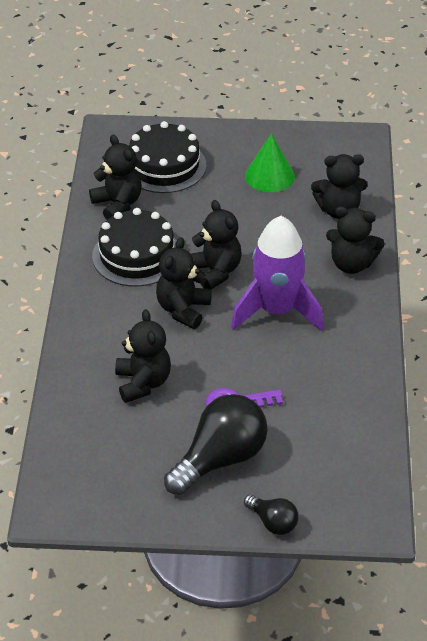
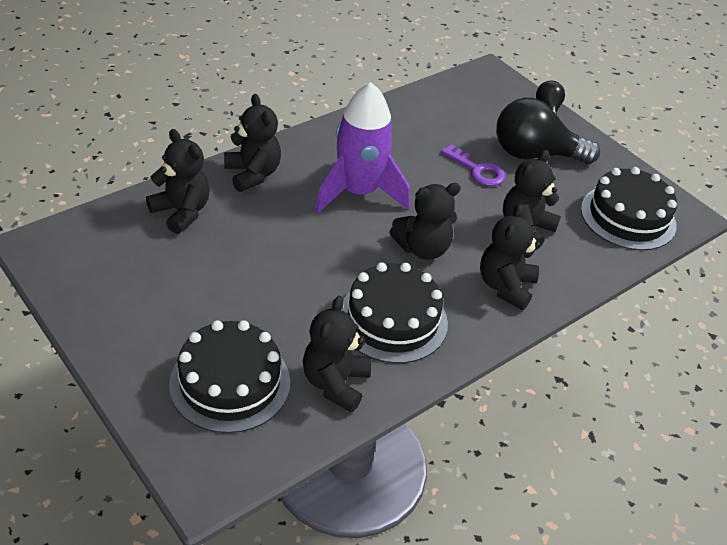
camera: 135 degrees left, 0 degrees up
black teddy bear [191,200,242,290] -> black teddy bear moved to [480,204,540,310]
green cone [245,134,295,192] -> none
none -> black cake [581,167,677,250]

